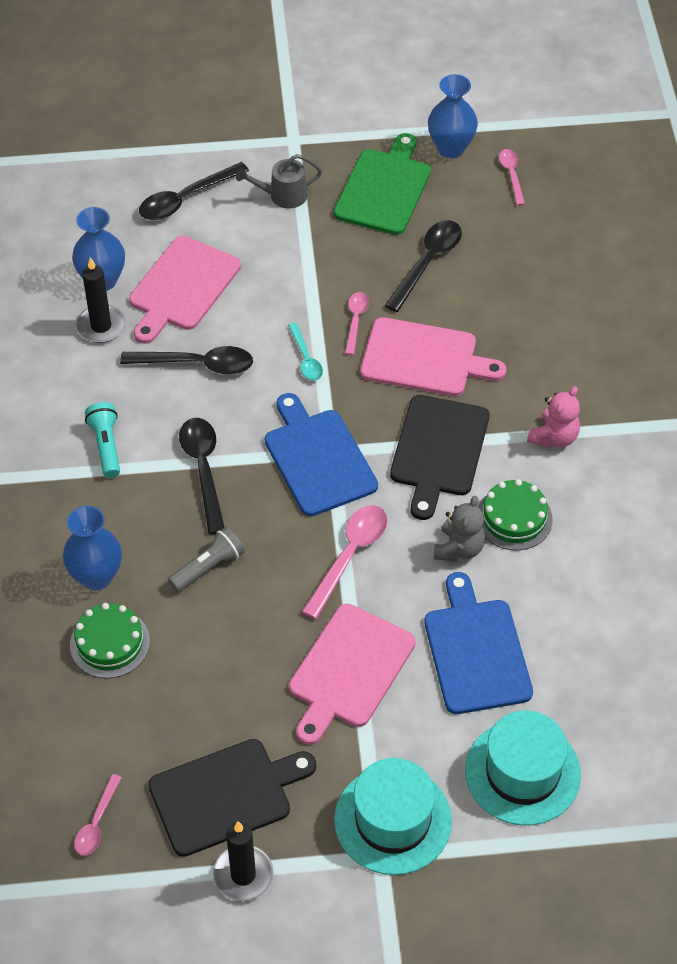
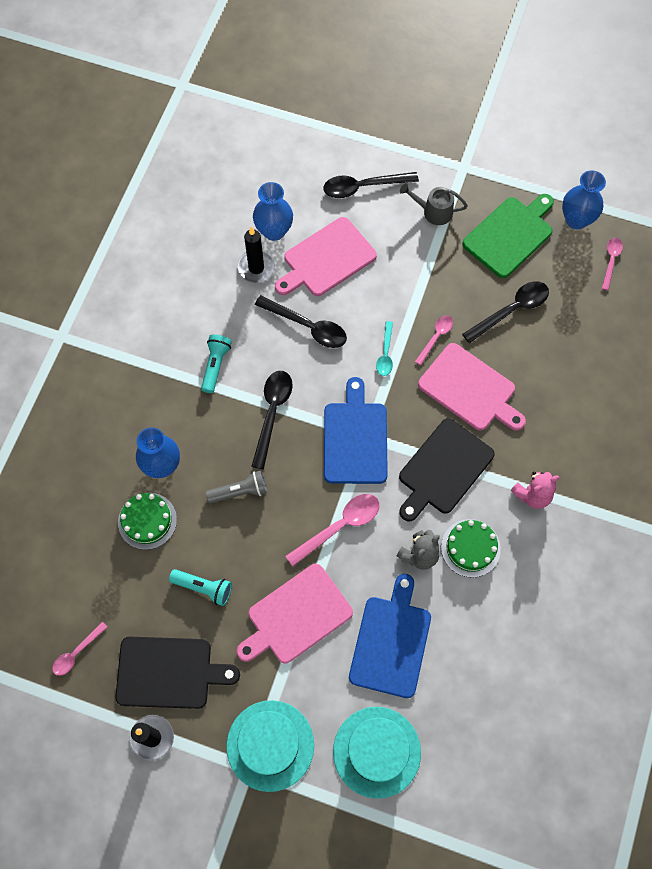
camera: 25 degrees right, 15 degrees up
none -> turquoise flashlight [169,569,232,606]

